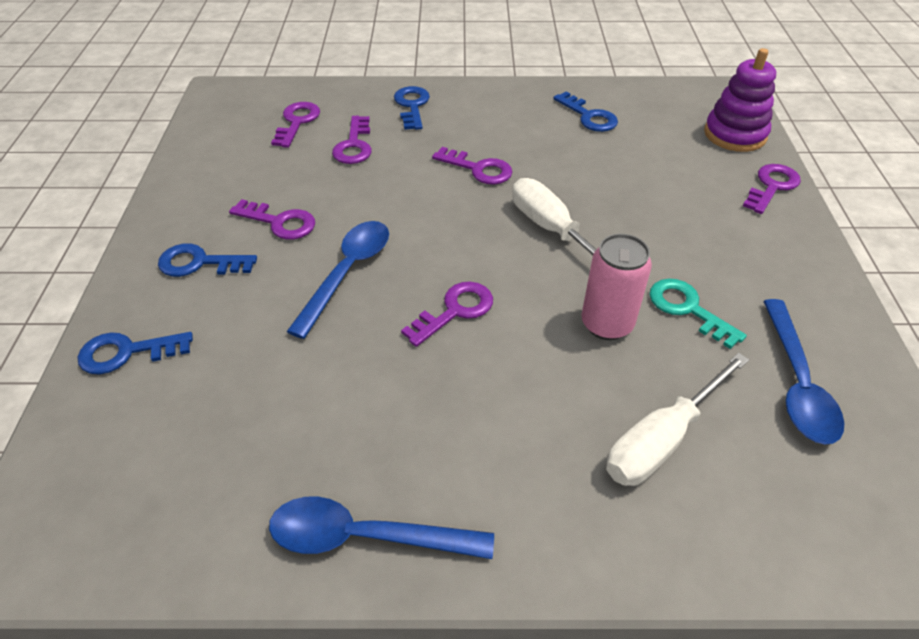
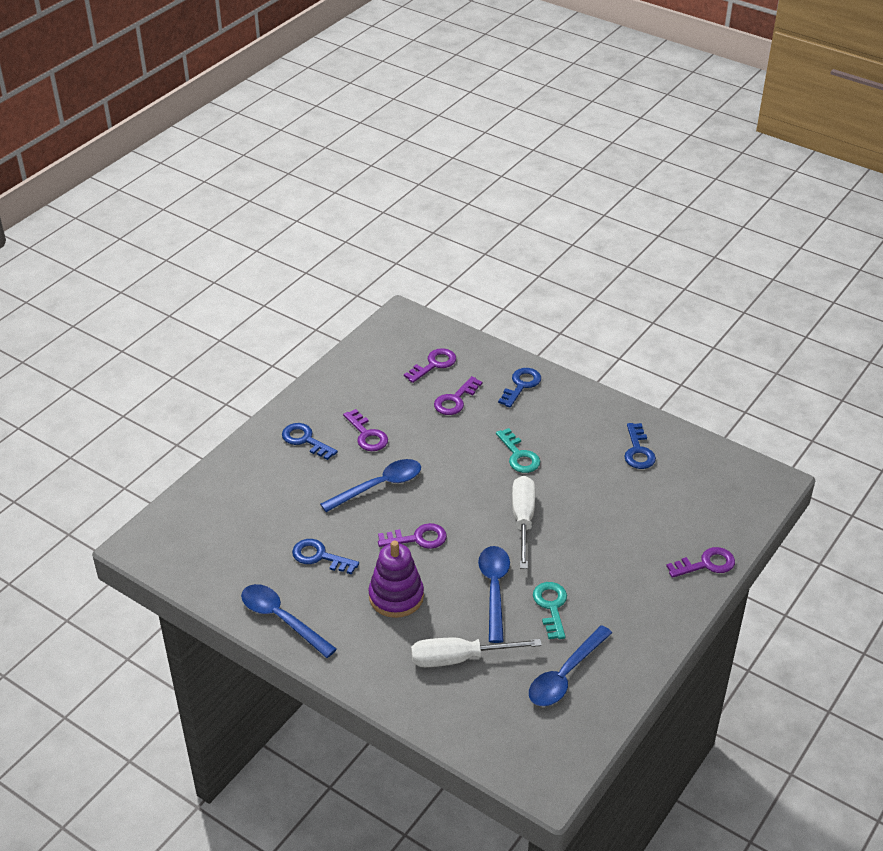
camera: 35 degrees right, 5 degrees down
blue key [77,332,193,374] -> blue key moved to [292,539,359,574]
purple key [432,147,512,185] -> turquoise key [496,428,540,473]
pink can [581,234,652,340] -> blue spoon [478,546,510,643]
purple stacking toy [704,48,776,152] -> purple stacking toy moved to [368,541,424,618]

